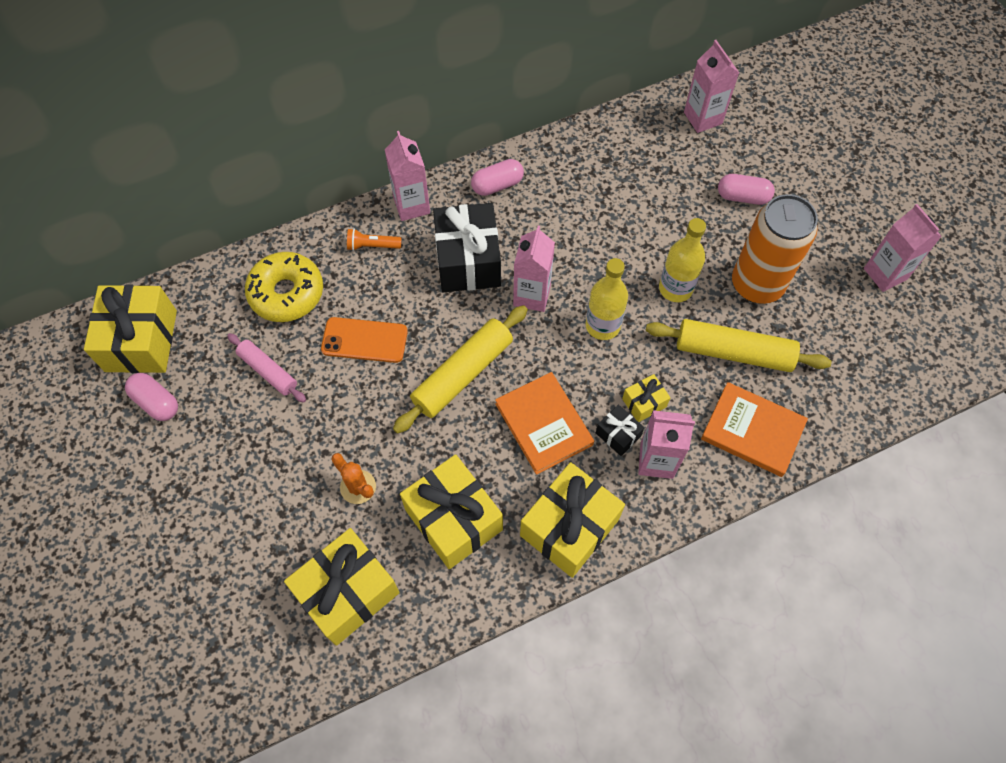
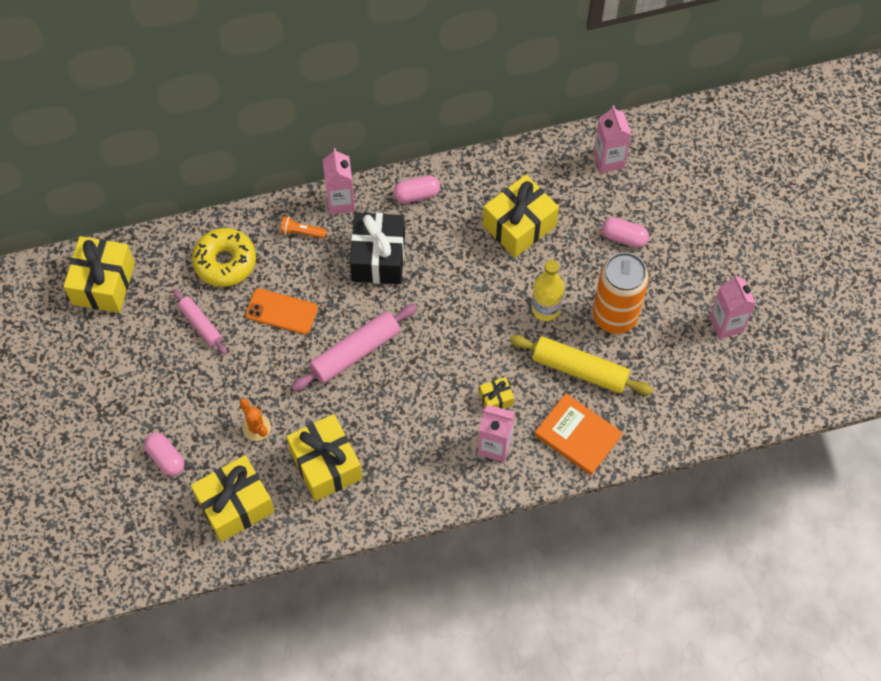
camera: 10 degrees right, 0 degrees up
pink capsule [125,373,178,421] -> pink capsule moved to [144,433,185,476]
yellow rolling pin [393,305,528,434] -> pink rolling pin [291,304,417,391]
orange book [495,372,594,475] -> none
pink carton [513,226,555,312] -> none
yellow gift [520,462,625,578] -> yellow gift moved to [483,174,559,258]
yellow bottle [586,258,628,340] -> none
black gift [596,405,644,456] -> none

